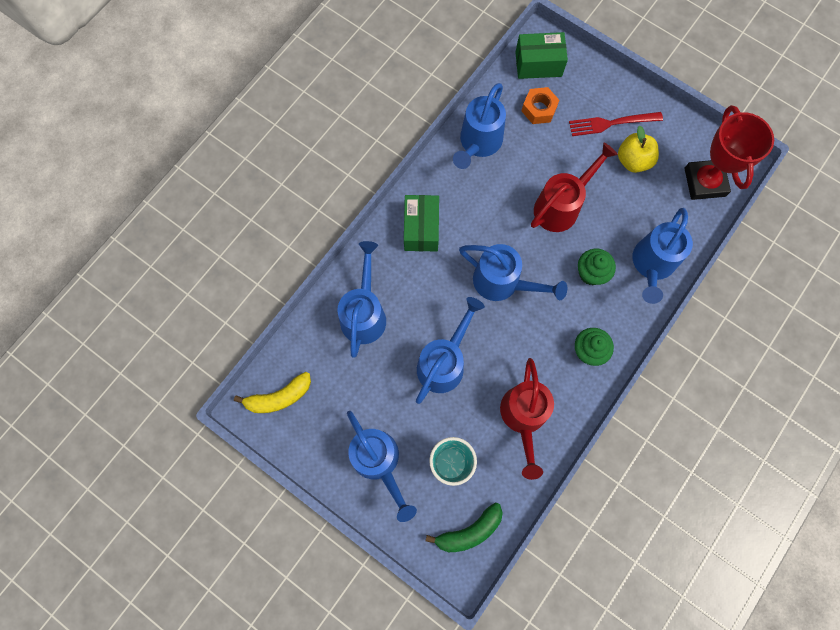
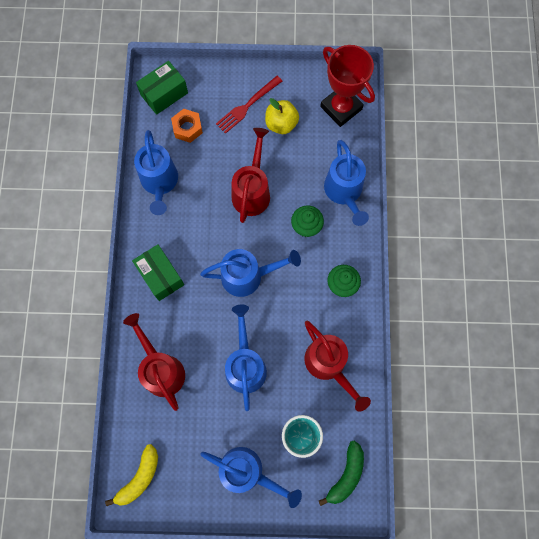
camera: 35 degrees left, 0 degrees up
blue watering can [337,241,386,358] -> red watering can [123,313,185,411]

